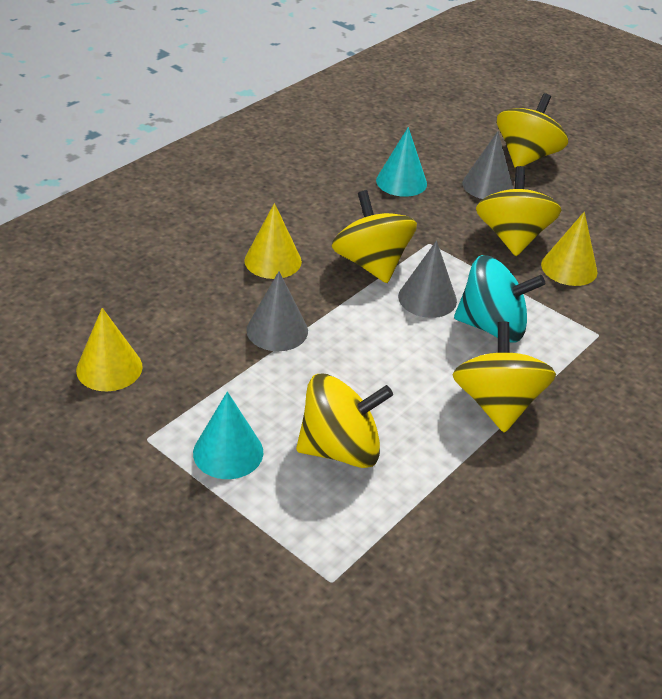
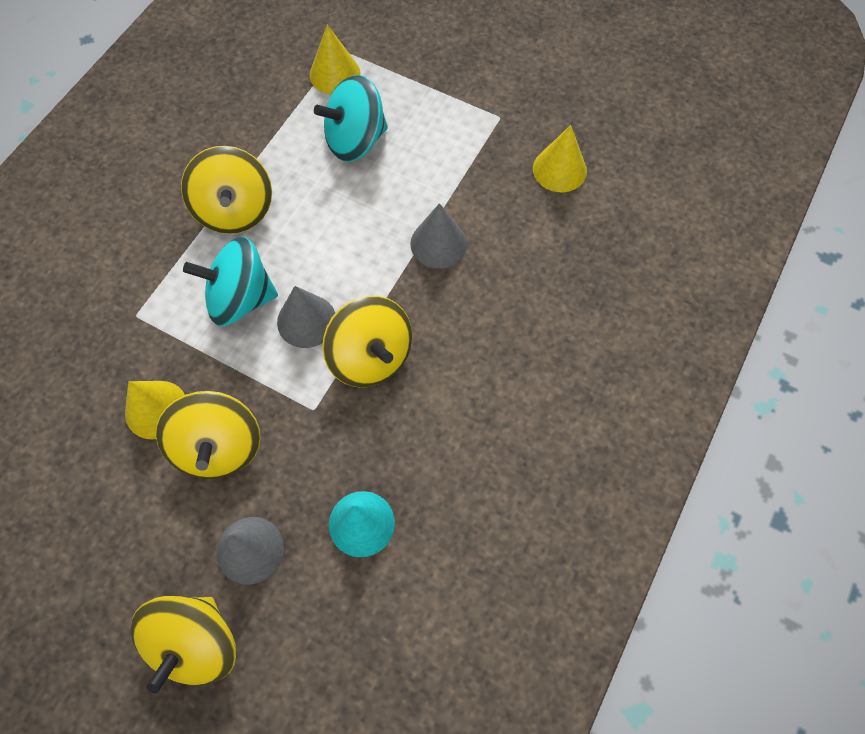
camera: 170 degrees right, 25 degrees up
turquoise cone [193,392,263,479] -> none
yellow cone [244,203,302,279] -> yellow cone moved to [310,25,361,94]
yellow spinning top [296,374,393,468] -> turquoise spinning top [314,75,388,162]

